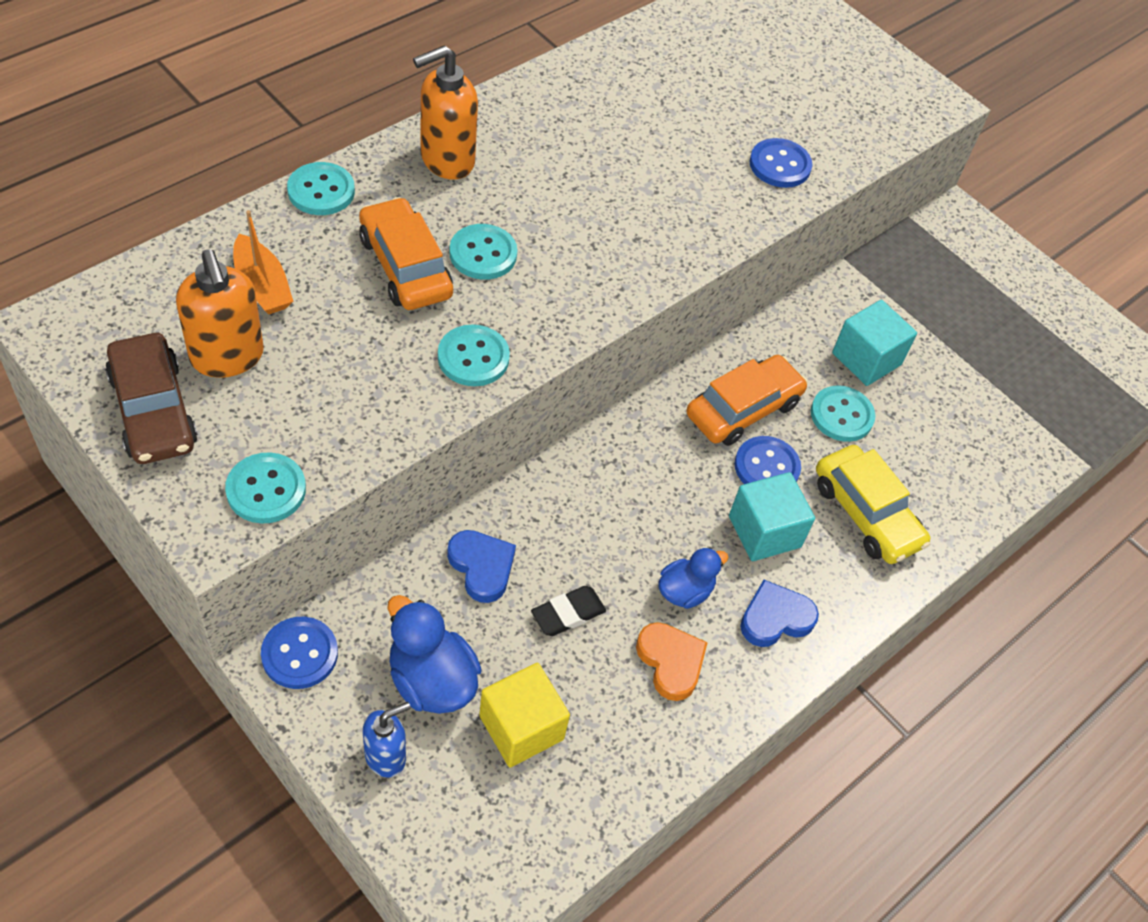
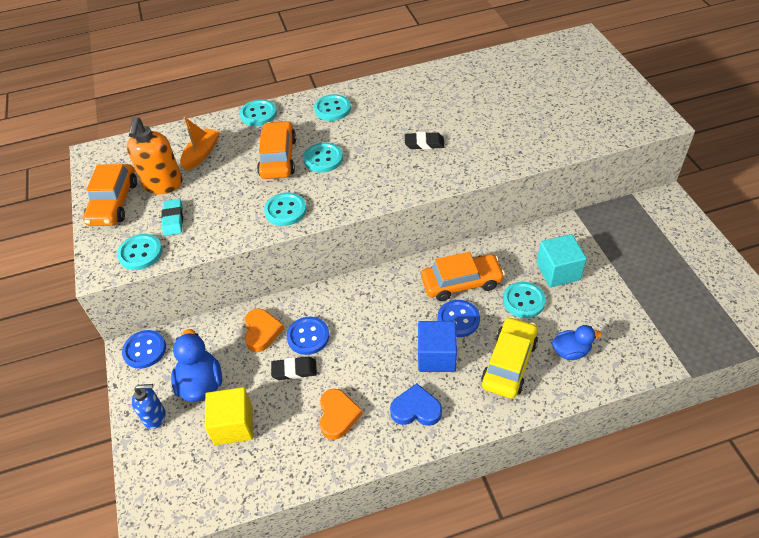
camera: 35 degrees right, 5 degrees down
brown car [105,333,198,464] -> orange car [83,164,137,226]
orange boat [233,210,293,315] -> orange boat turned 150 degrees counterclockwise [180,117,220,171]
orange soap dispenser [413,45,478,180] -> turquoise button [314,94,351,121]
blue heart [447,530,516,603] -> orange heart [245,309,284,352]
blue duck [658,547,729,609] -> blue duck moved to [552,325,602,360]
turquoise cube [729,472,815,561] -> blue cube [418,321,457,372]
blue button [750,138,813,188] -> blue button moved to [287,317,329,355]
yellow car [816,445,930,564] -> yellow car turned 150 degrees counterclockwise [481,317,538,399]
none -> turquoise eraser [161,199,183,236]
none -> black eraser [405,132,444,149]

